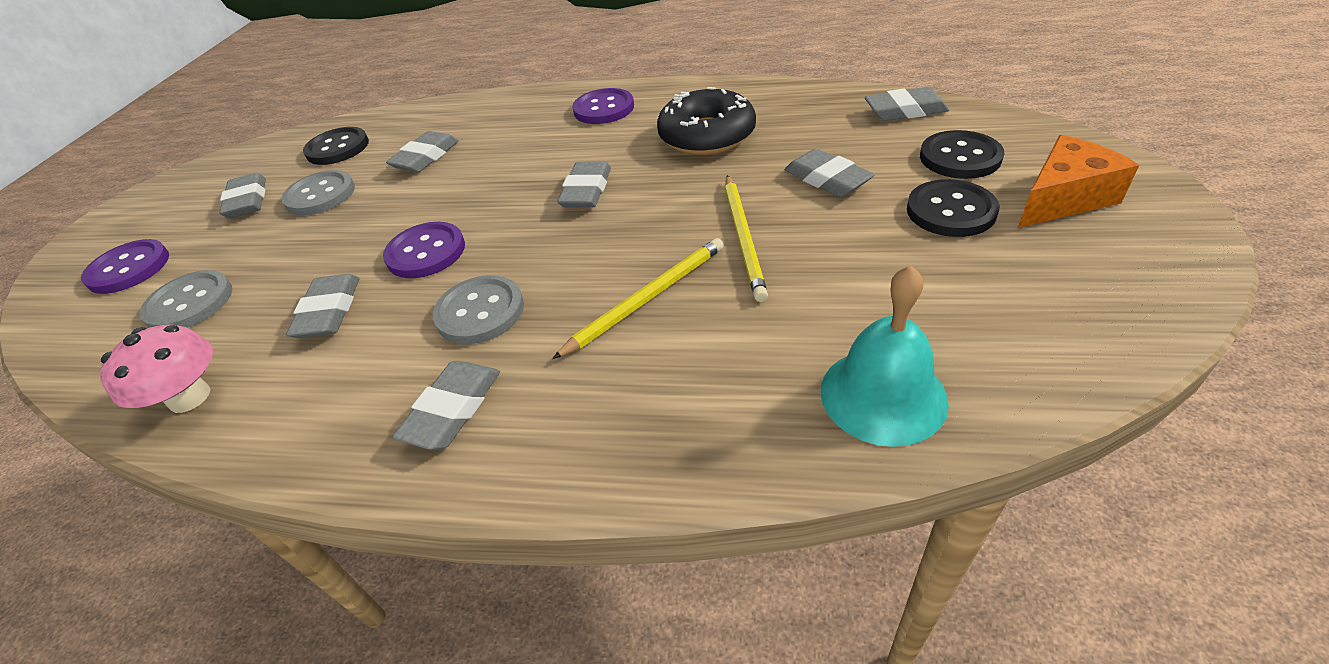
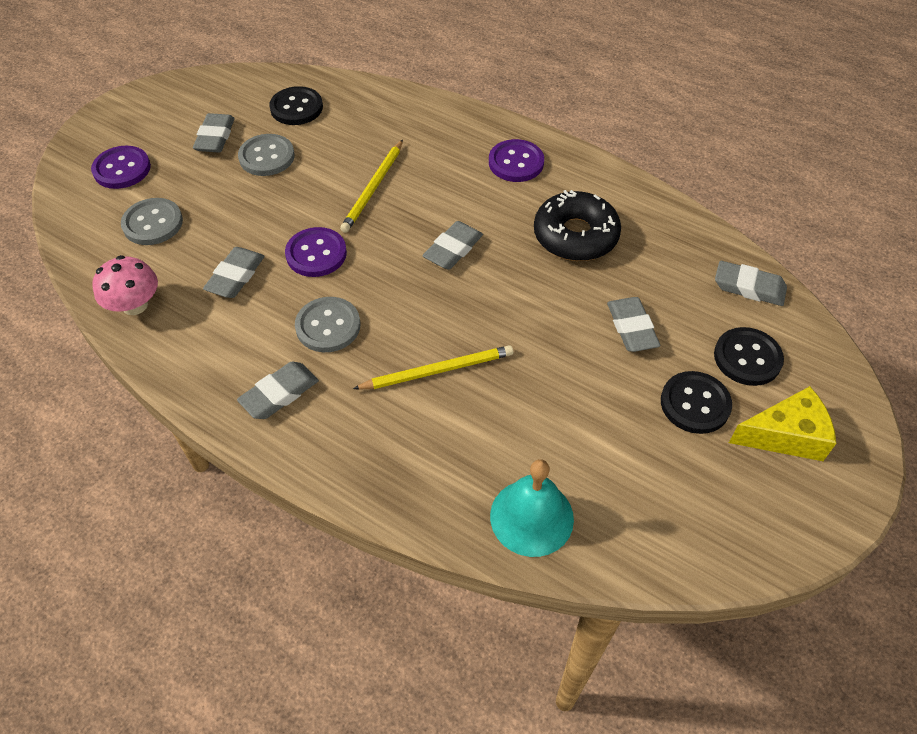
camera: 20 degrees right, 10 degrees up
grey eraser [386,131,459,172] -> none
yellow pencil [725,175,768,302] -> yellow pencil moved to [340,140,403,233]
orange cheese [1018,135,1139,228] -> yellow cheese [729,386,836,461]

